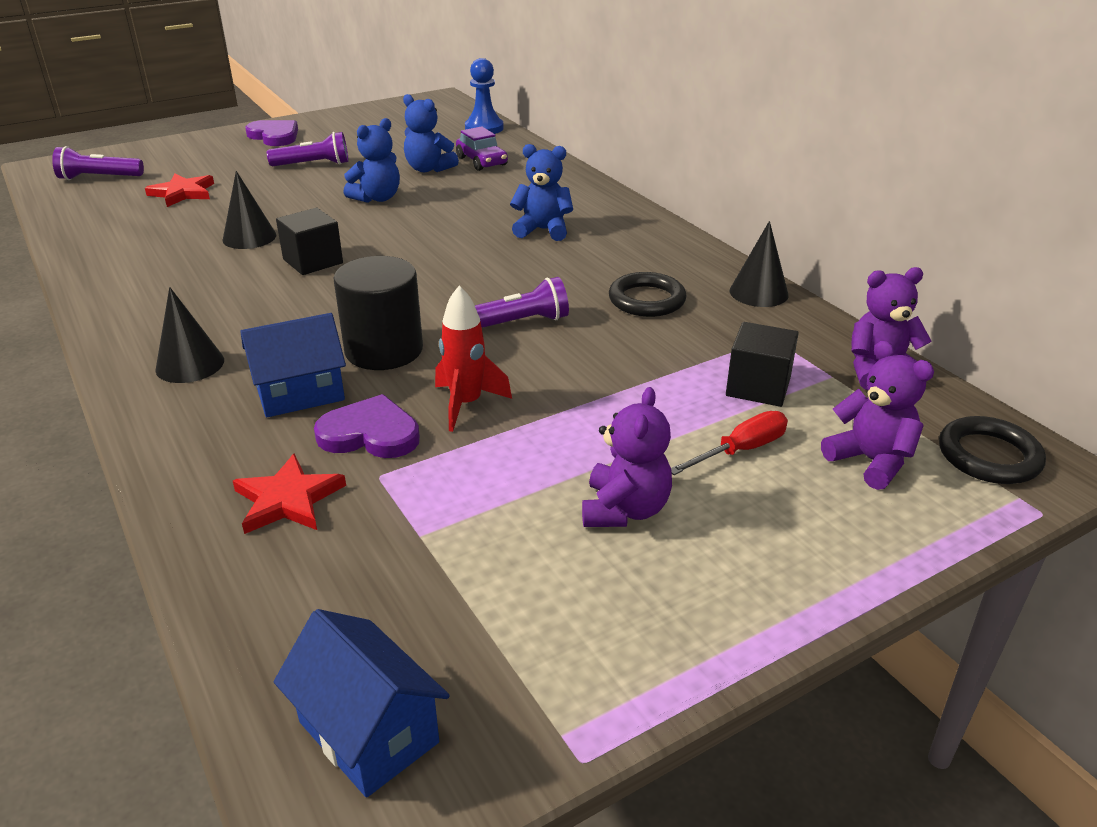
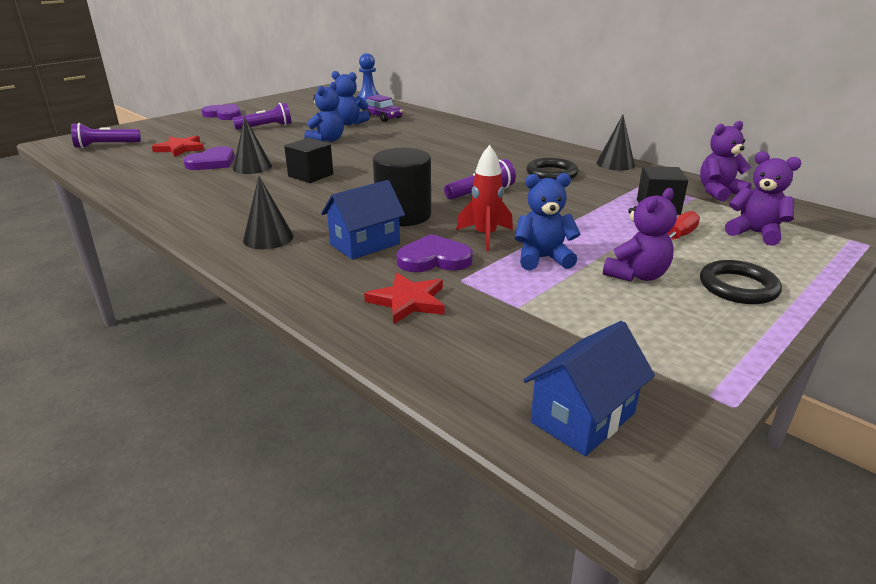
camera: 15 degrees left, 5 degrees down
blue house [274,609,450,797] -> blue house turned 75 degrees counterclockwise [523,321,655,456]
blue teddy bear [510,144,573,241] -> blue teddy bear moved to [515,173,580,270]
purple teddy bear [582,387,672,527] -> purple teddy bear turned 45 degrees clockwise [603,188,677,282]
black ring [939,416,1046,484] -> black ring moved to [700,260,782,304]
none -> purple heart [183,146,235,170]

